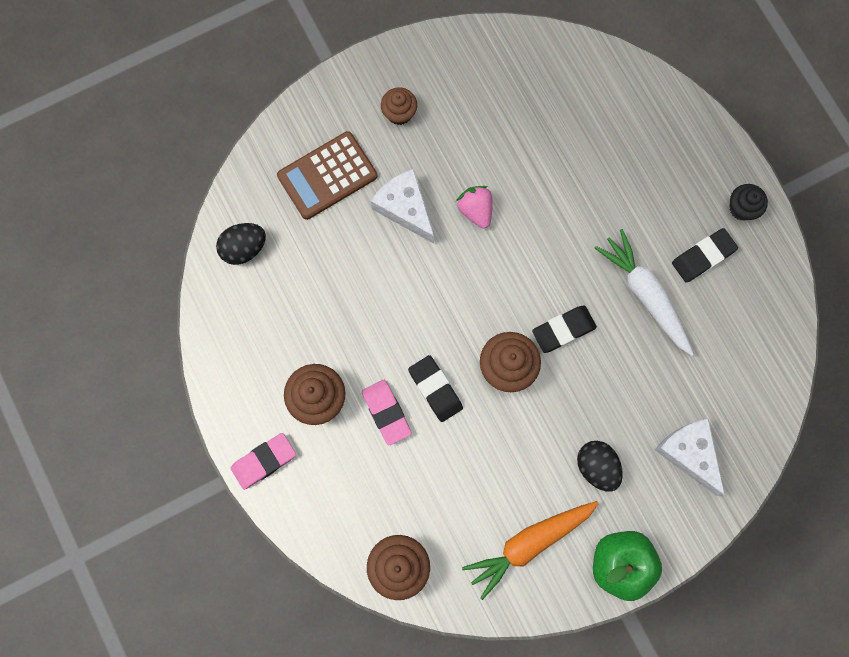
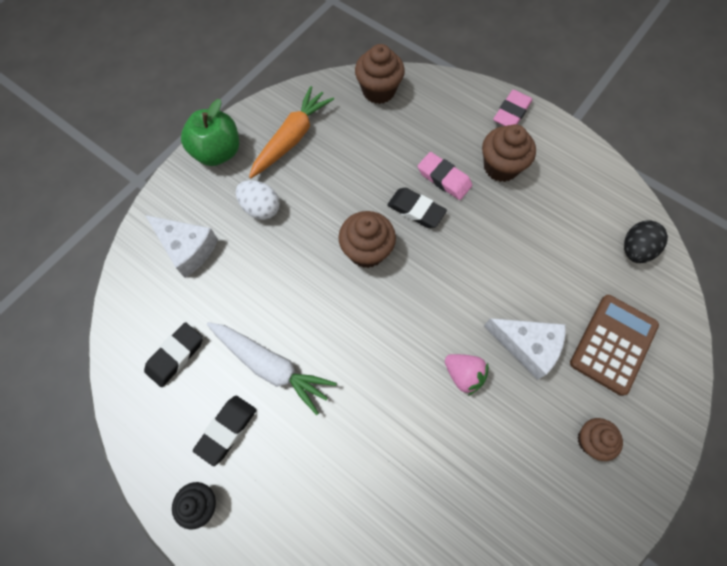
camera: 155 degrees right, 10 degrees down
black eraser [532,305,597,353] -> black eraser moved to [144,322,203,387]
black egg [577,441,623,492] -> white egg [236,180,280,220]

